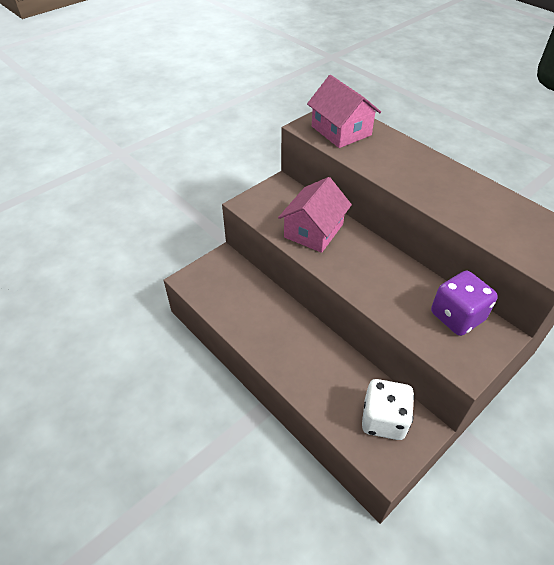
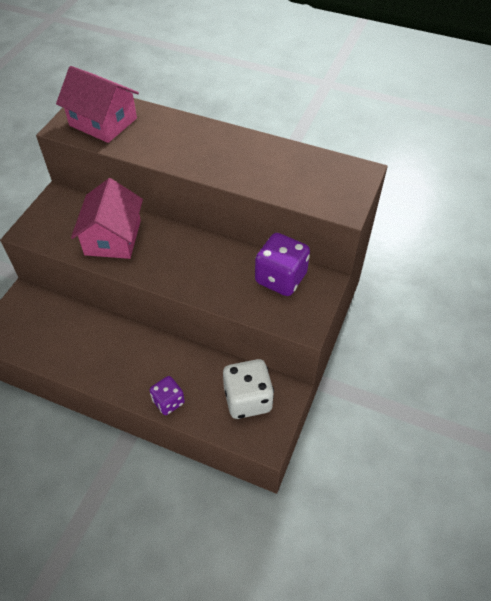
camera: 25 degrees left, 5 degrees up
none -> purple dice [149,376,185,415]

